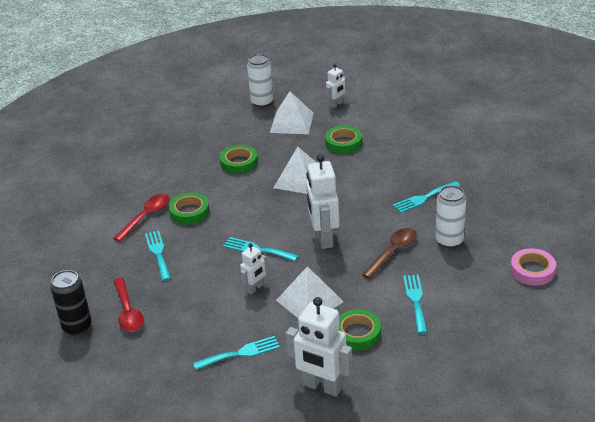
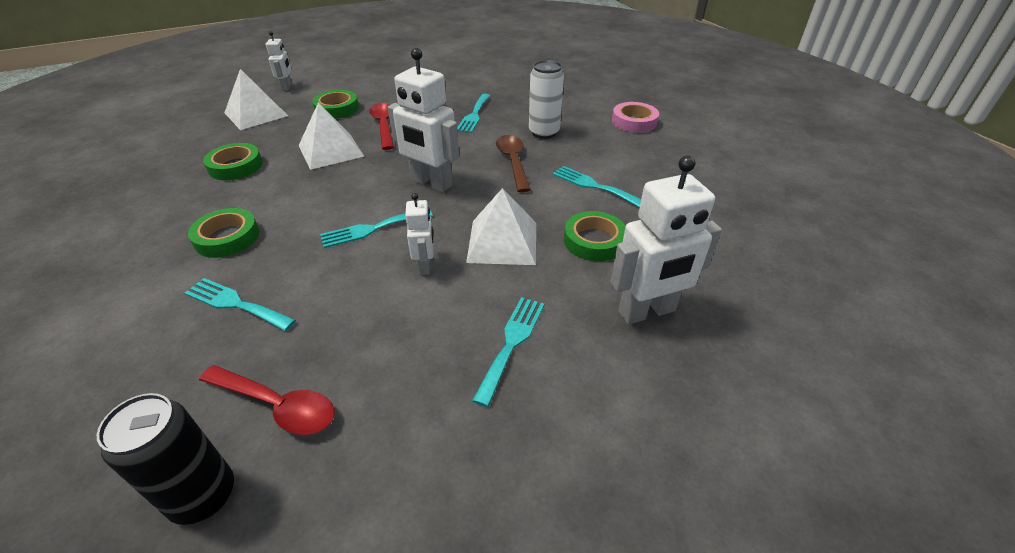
camera: 50 degrees left, 5 degrees up
red spoon [113,194,169,242] -> red spoon moved to [369,103,394,150]
white can [247,54,274,107] -> none

